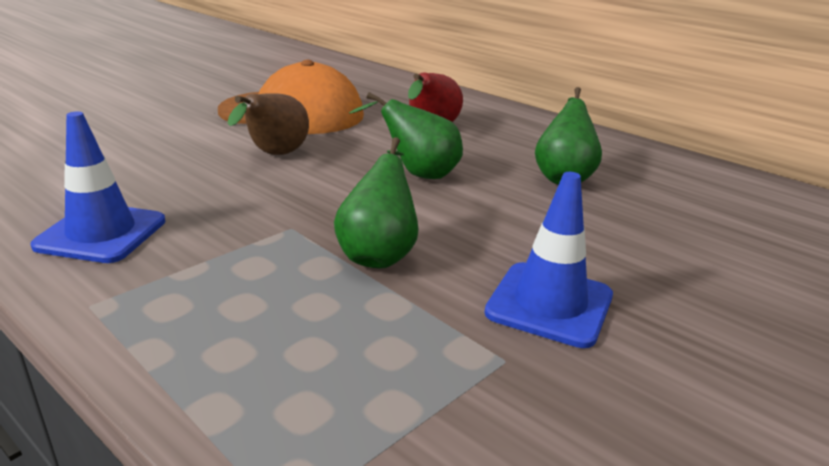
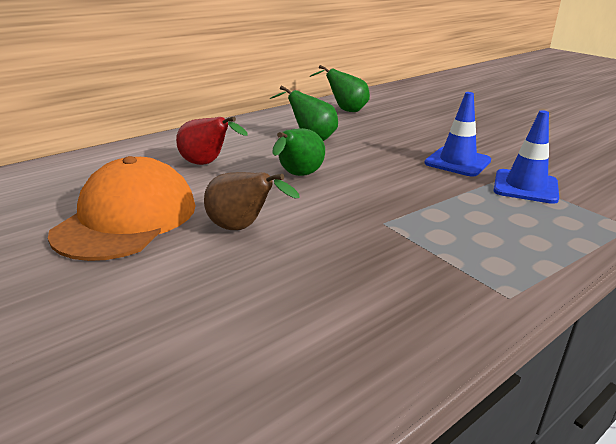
camera: 80 degrees left, 0 degrees up
blue traffic cone [30,111,166,263] -> blue traffic cone moved to [494,110,559,204]
green pear [334,137,418,268] -> green pear moved to [309,65,370,112]

